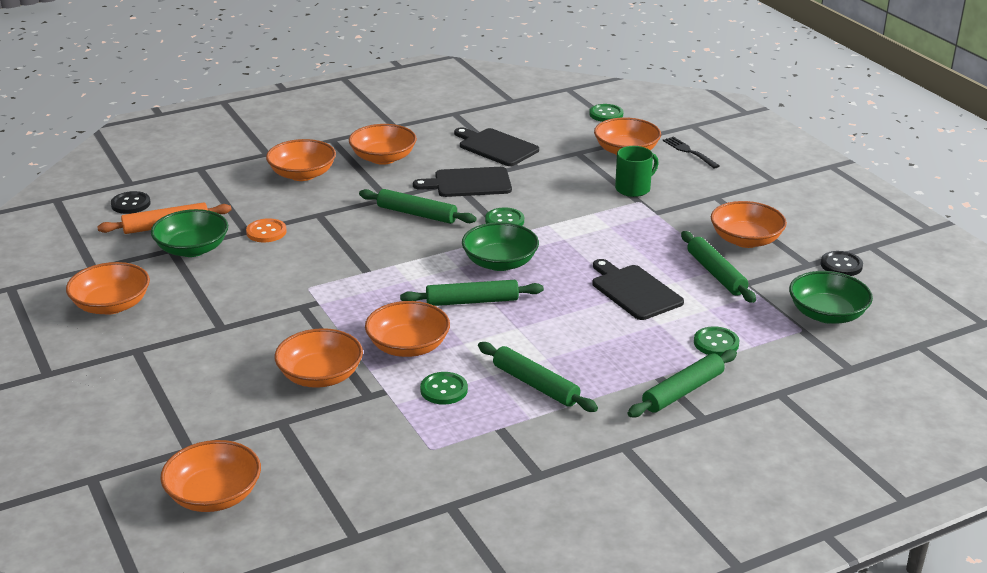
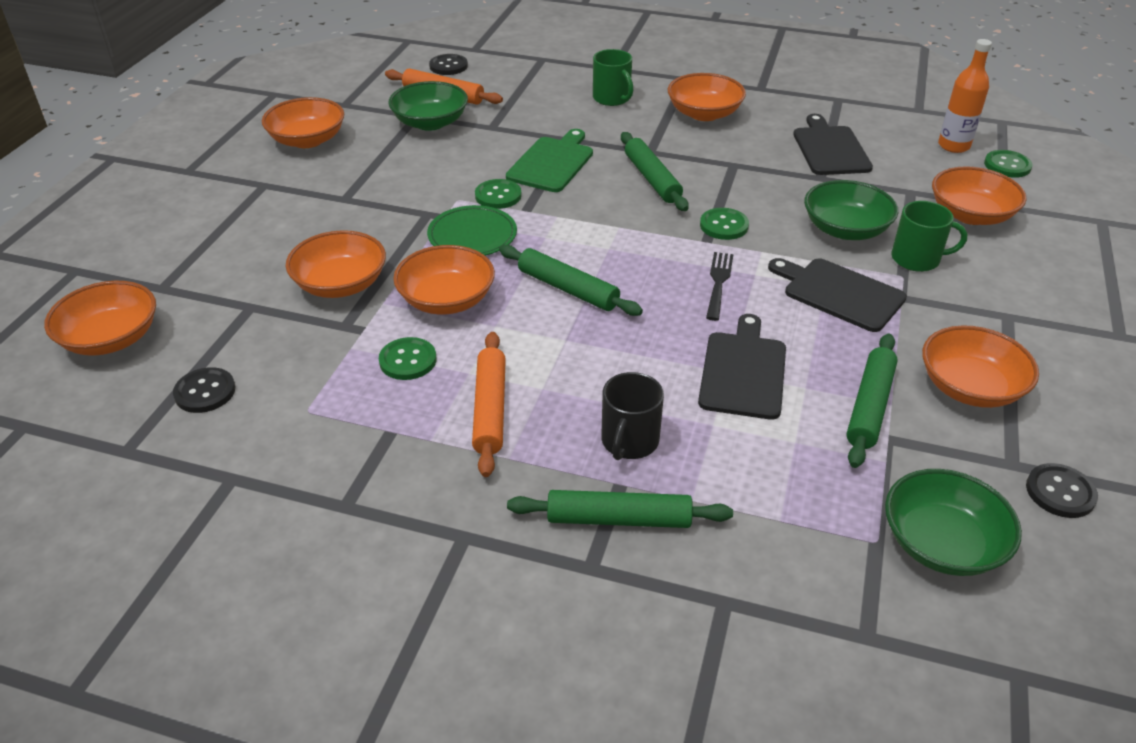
camera: 45 degrees right, 10 degrees up
orange button [246,218,287,242] -> none
orange bowl [266,139,336,181] -> green mug [593,49,633,106]
black cutting board [413,167,512,197] -> black cutting board moved to [768,258,907,332]
green bowl [462,222,539,271] -> green bowl moved to [804,180,898,240]
green rolling pin [478,342,598,412] -> orange rolling pin [472,332,506,477]
black fork [663,137,720,169] -> black fork moved to [706,252,734,321]
green button [694,326,740,356] -> green button moved to [475,179,522,209]
none -> black button [173,367,235,413]
none -> green plate [427,205,517,256]
none -> green cutting board [506,129,593,192]
none -> black mug [601,372,664,460]
none -> orange bottle [938,39,992,153]

